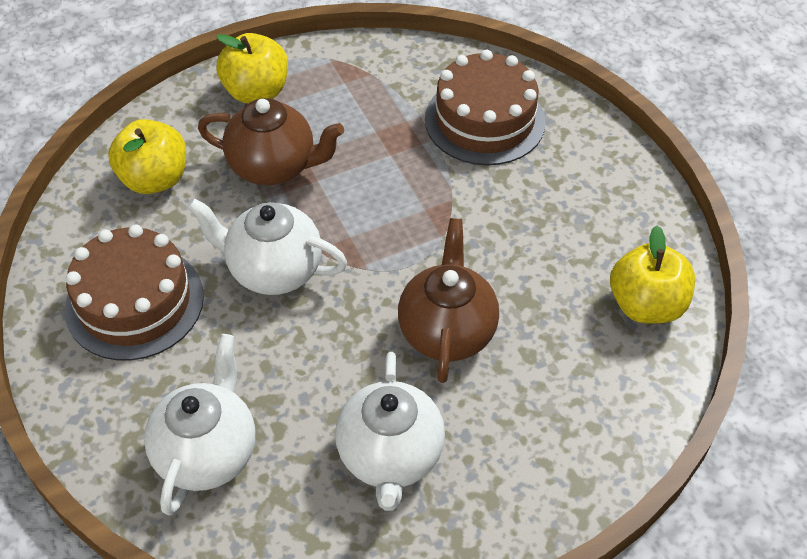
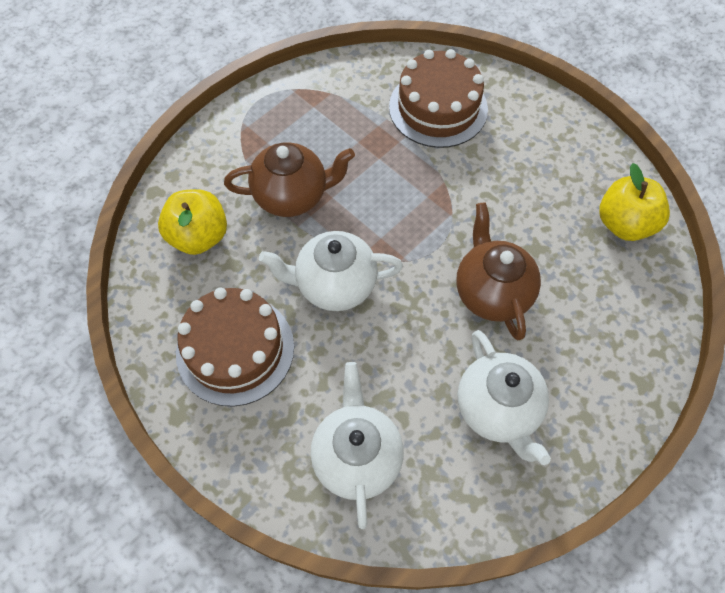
camera: 20 degrees left, 10 degrees up
yellow apple [216,33,288,104] -> none

